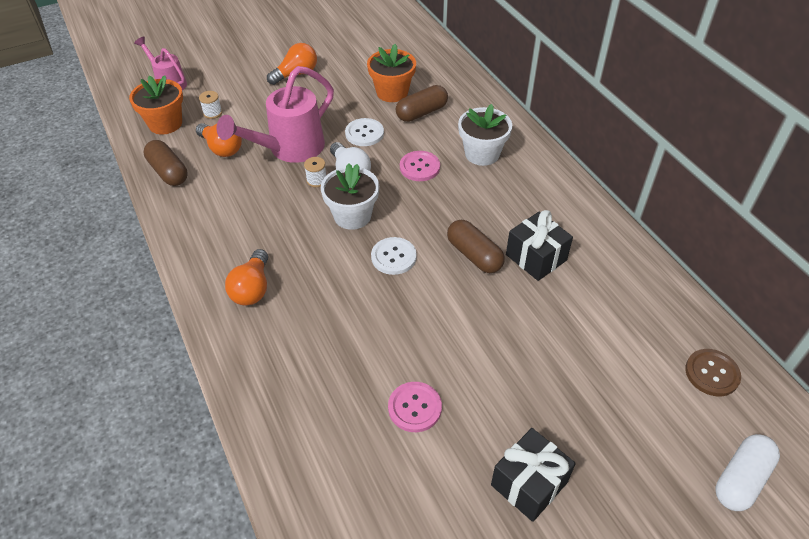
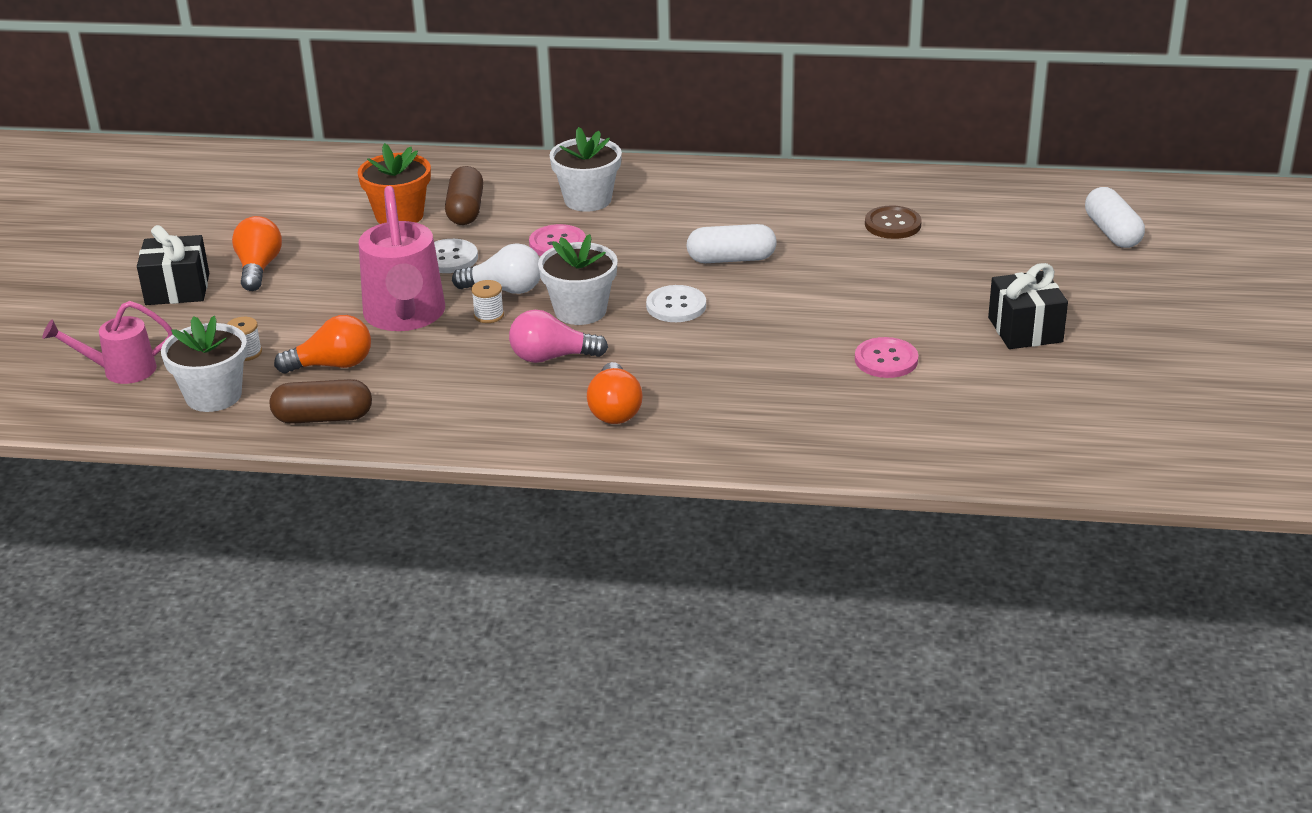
camera: 55 degrees left, 15 degrees down
orange flower pot [129,75,183,134] -> white flower pot [161,316,247,412]
orange light bulb [225,249,268,306] -> orange light bulb turned 45 degrees clockwise [587,362,642,424]
brown capsule [447,220,505,273] -> white capsule [687,224,777,263]
black gift [506,210,573,281] -> black gift moved to [137,225,209,305]
brown button [685,349,741,396] -> brown button moved to [865,205,922,239]
none -> pink light bulb [509,310,608,363]

